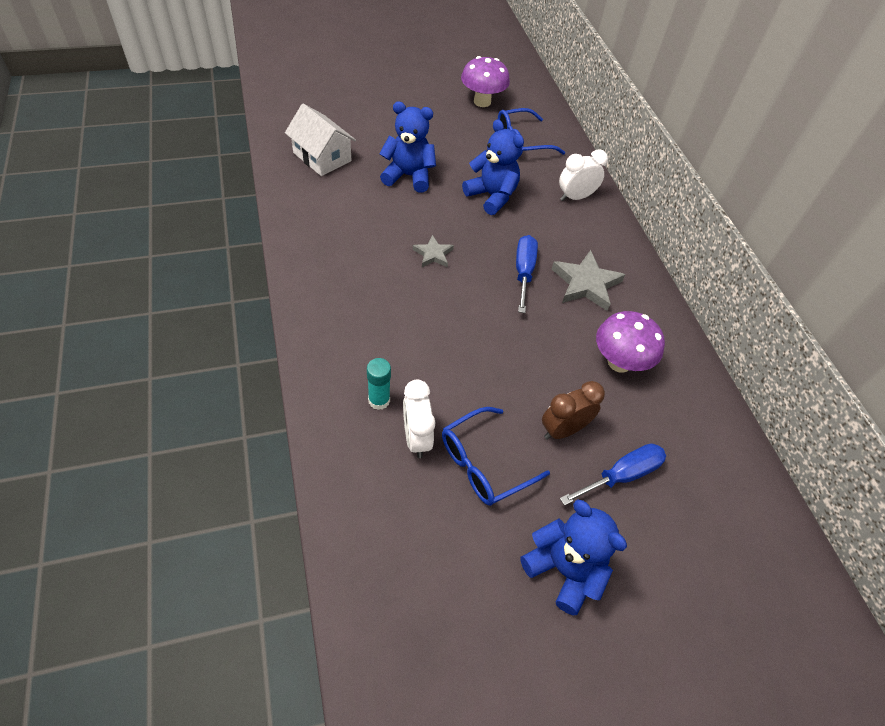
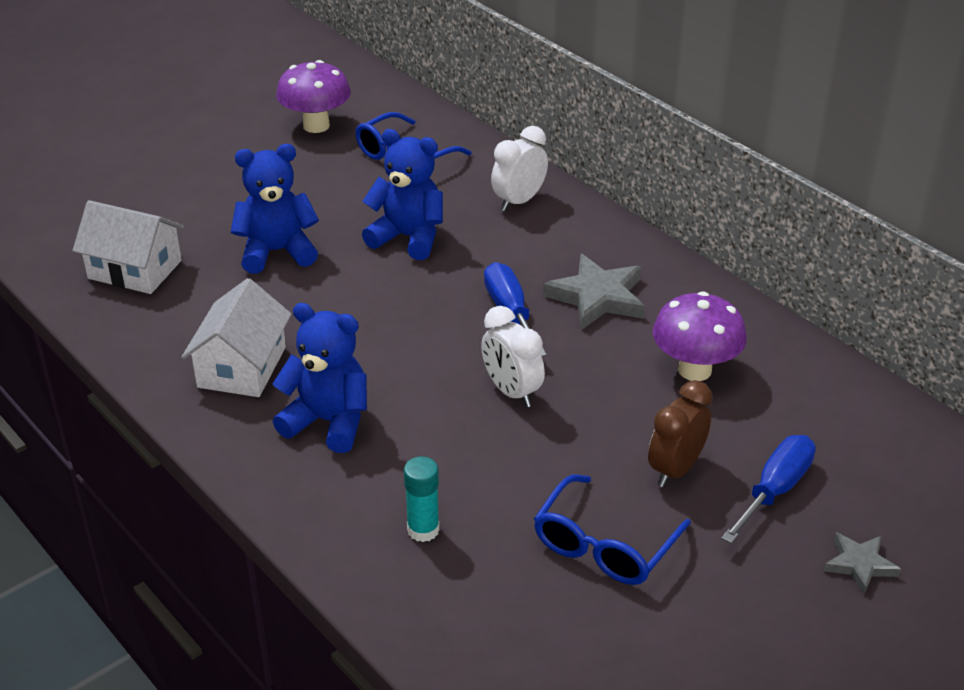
camera: 20 degrees left, 15 degrees down
white clock [403,379,435,458] -> white clock moved to [481,306,545,407]
grey star [413,235,454,267] -> grey star moved to [824,532,901,594]
blue teddy bear [521,499,627,616] -> blue teddy bear moved to [273,303,367,453]
none -> white house [182,278,292,397]

